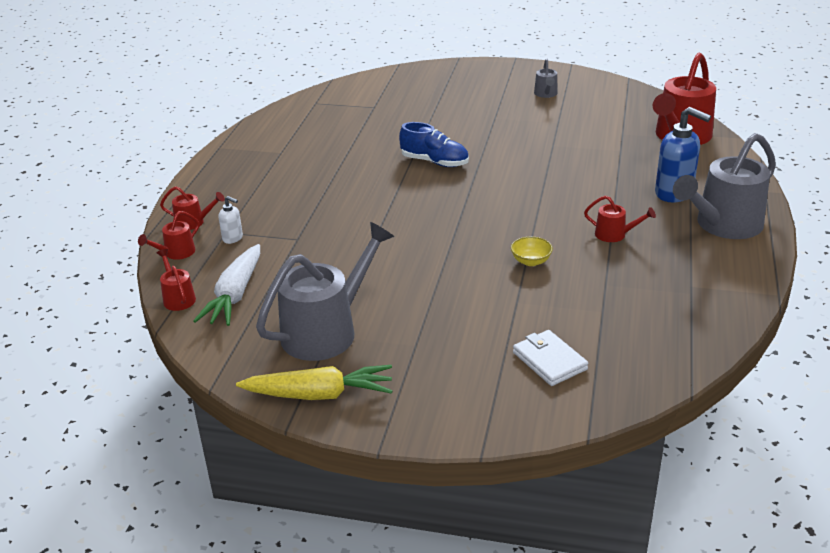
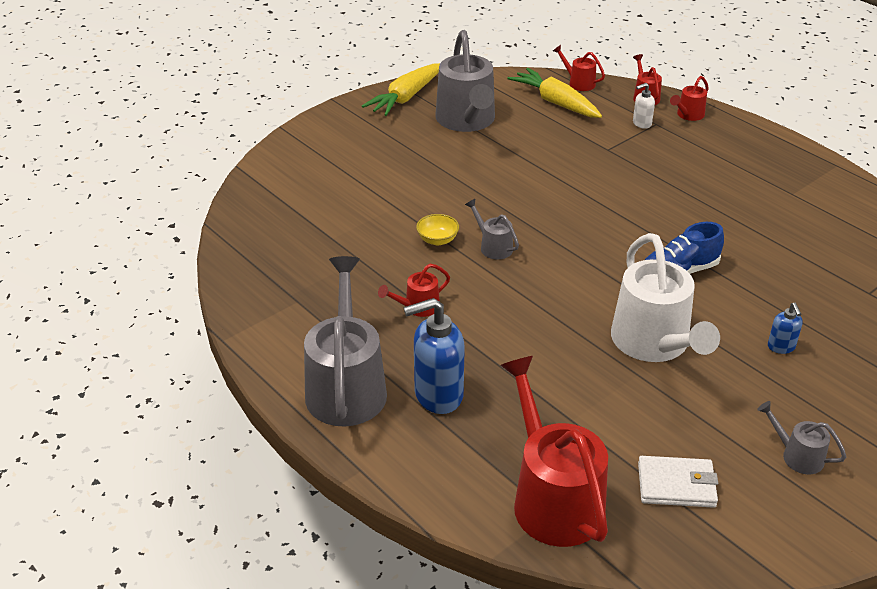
camera: 125 degrees right, 5 degrees up
red watering can [157,249,196,311] -> red watering can turned 150 degrees counterclockwise [553,45,605,91]
white carrot [193,244,260,326] -> yellow carrot [507,68,602,118]
white wallet [513,330,588,386] -> white wallet moved to [638,456,718,508]
none -> grey watering can [465,199,519,259]
none -> white watering can [611,233,720,362]
none -> blue soap dispenser [768,303,803,354]

